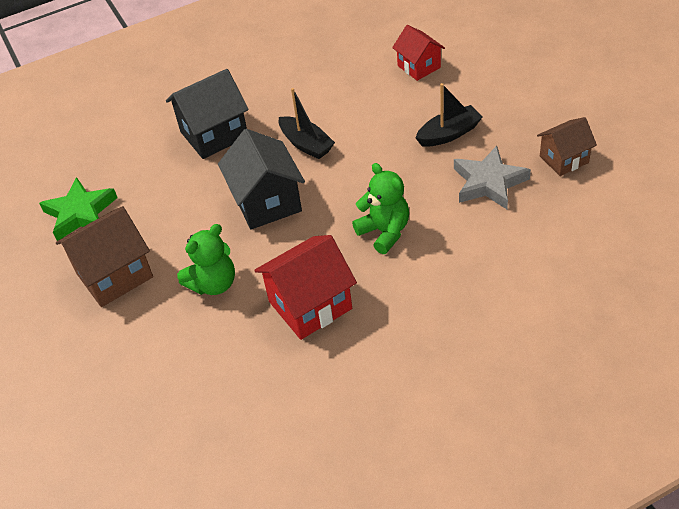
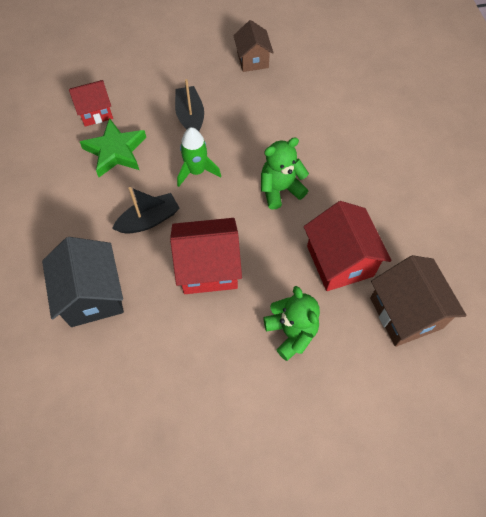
camera: 80 degrees left, 15 degrees up
green star [39,177,117,241] -> green star moved to [80,118,146,177]
brown house [56,206,153,307] -> brown house moved to [370,255,467,347]
black house [218,129,305,230] -> red house [170,218,242,294]
grey star [454,146,531,209] -> none
none -> green rocket [177,127,221,187]

